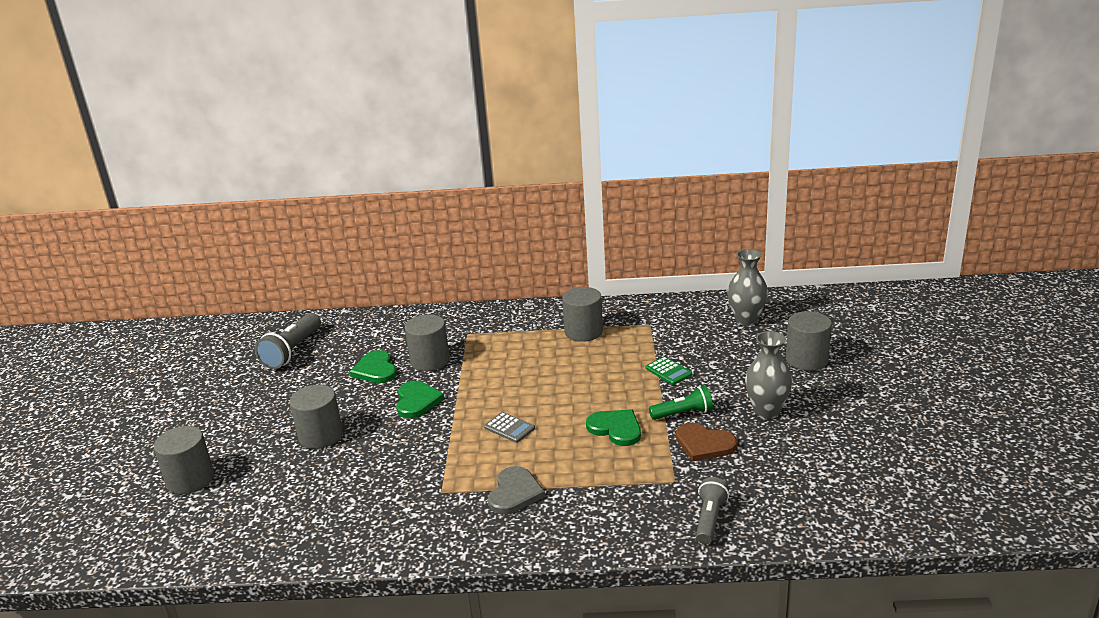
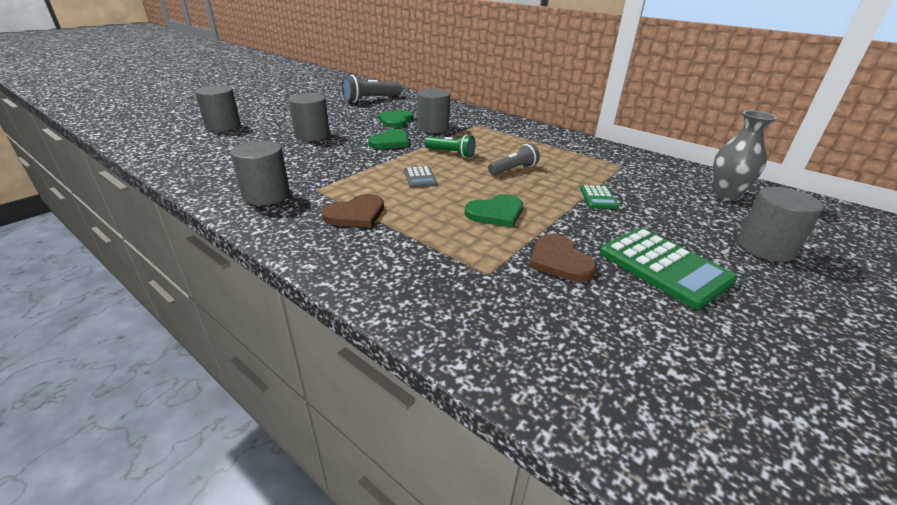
camera: 35 degrees right, 5 degrees up
grey heart [488,466,545,514] -> brown heart [322,194,384,227]
grey cylinder [562,287,603,342] -> grey cylinder moved to [231,141,290,205]
green heart [586,409,641,446] -> green heart turned 75 degrees clockwise [465,194,523,227]
green flashlight [649,386,713,420] -> green flashlight moved to [424,134,475,157]
grey flashlight [696,477,729,544] -> grey flashlight moved to [488,143,540,175]
grey vase [745,331,792,419] -> green calculator [600,228,737,309]

